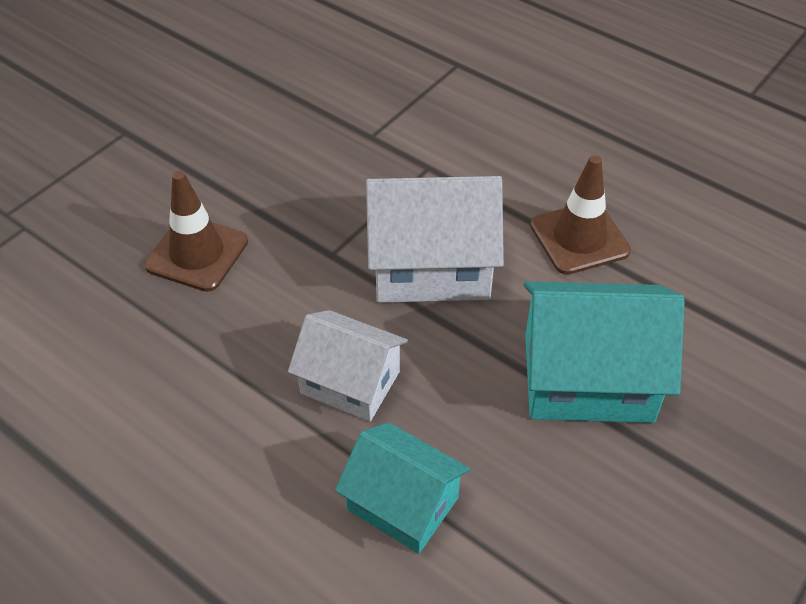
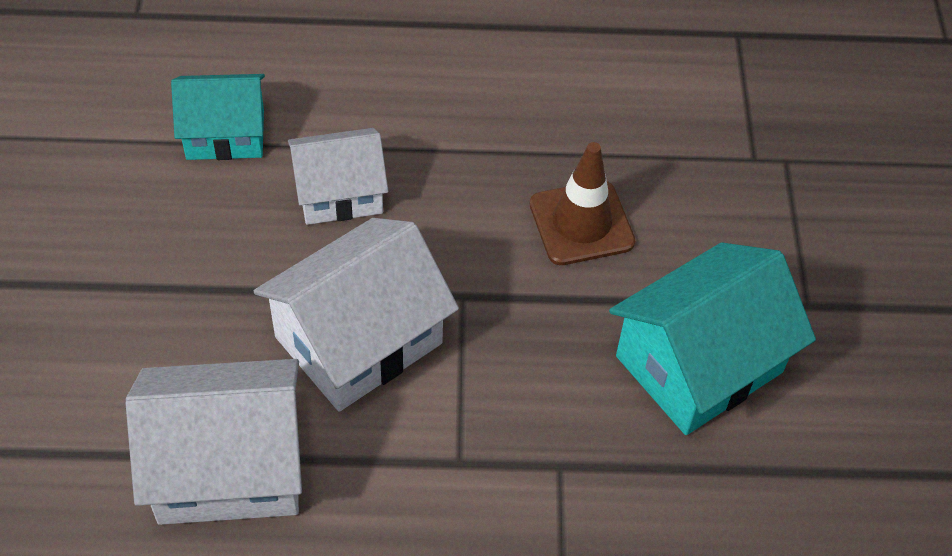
camera: 140 degrees right, 5 degrees up
turquoise house [524,281,685,423] -> turquoise house moved to [609,243,816,435]
brown traffic cone [530,155,631,275] -> white house [125,359,302,525]

